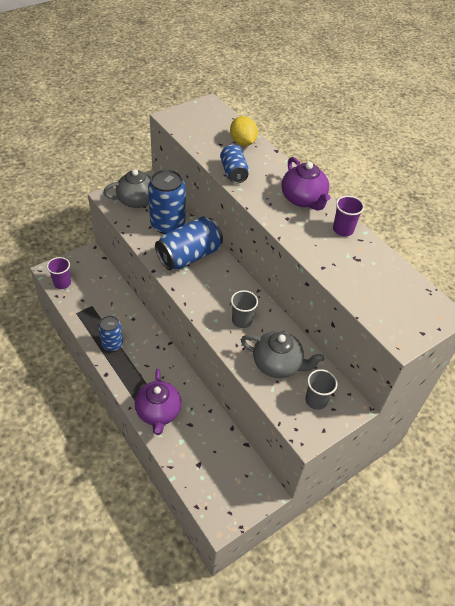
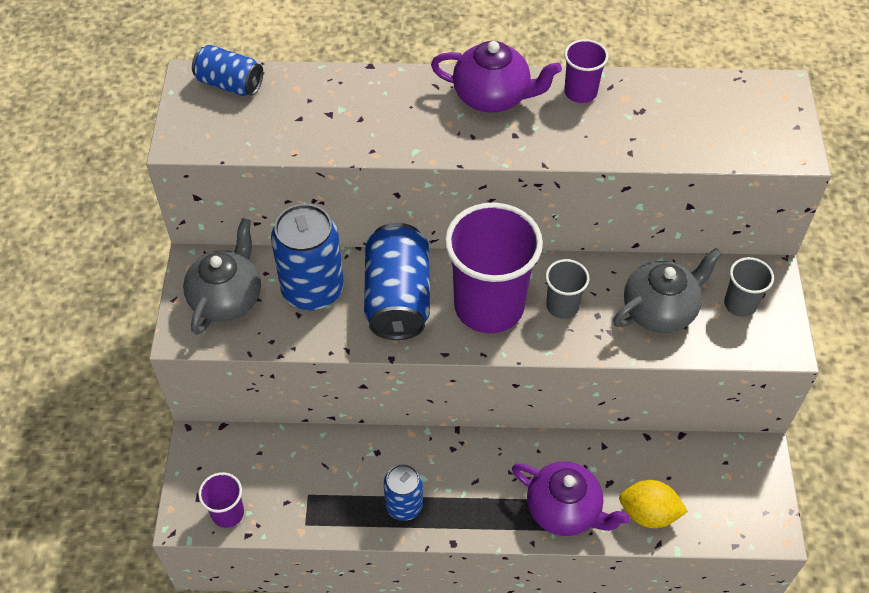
camera: 50 degrees left, 5 degrees up
blue can [220,144,249,184] -> blue can moved to [192,45,263,96]
yellow lemon [230,116,258,146] -> yellow lemon moved to [619,480,688,528]
none -> purple cup [445,202,543,333]

